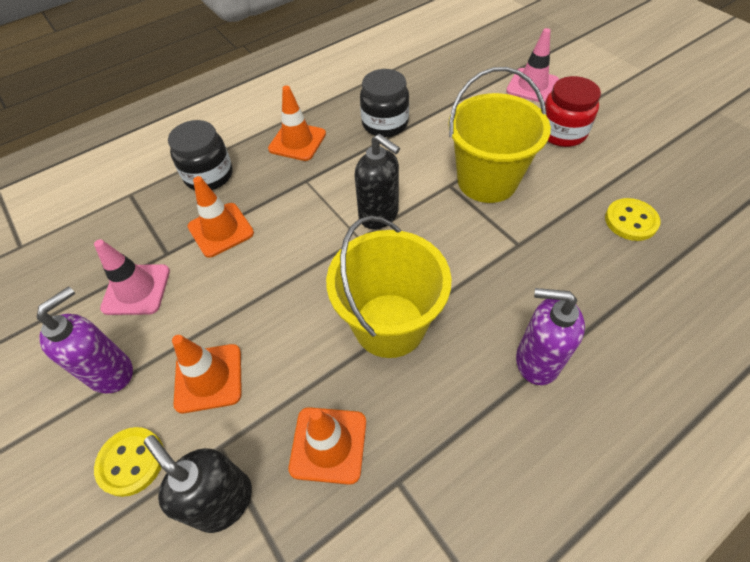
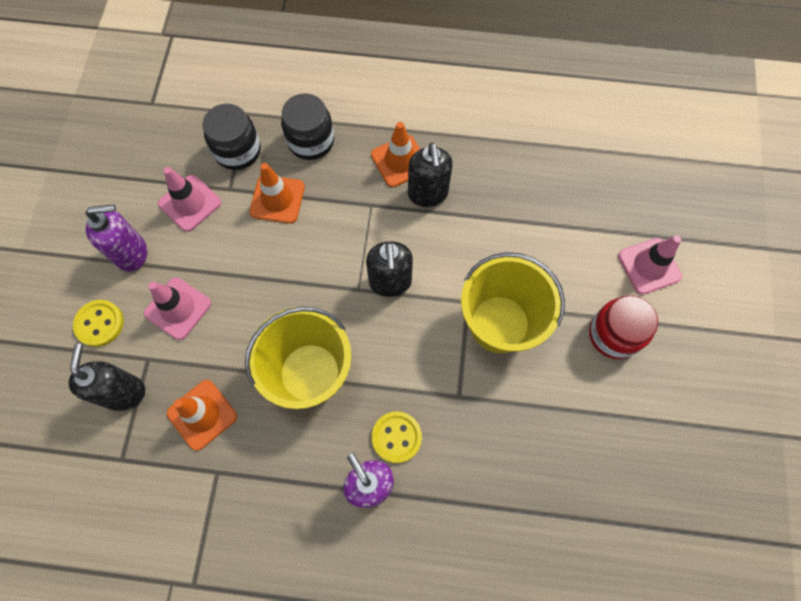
camera: 40 degrees right, 15 degrees up
orange traffic cone [172,335,242,413] -> pink traffic cone [144,277,211,340]
black jar [360,69,409,137] -> black jar moved to [203,104,261,170]
yellow button [605,198,661,241] -> yellow button moved to [372,411,422,463]
none -> black soap dispenser [408,142,453,207]

